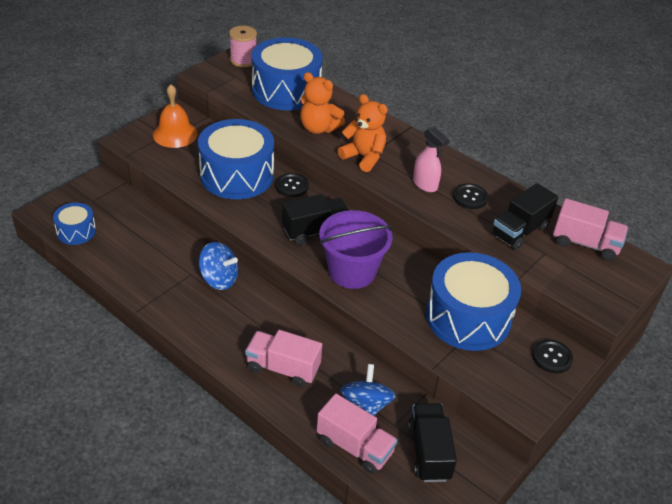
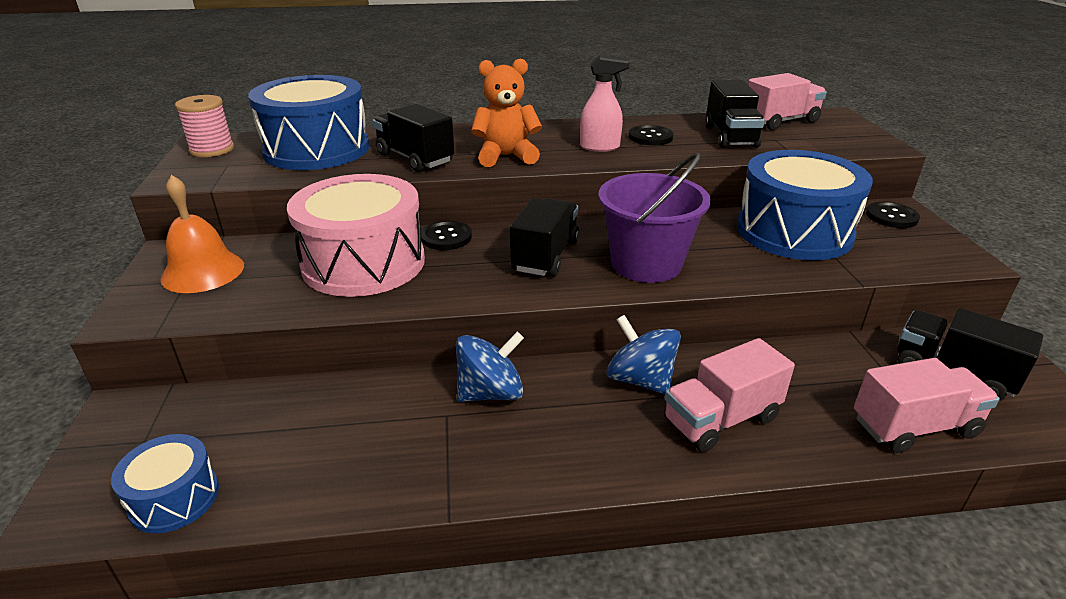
camera: 45 degrees left, 10 degrees down
blue drum [198,119,274,199] -> pink drum [287,174,425,297]
orange teddy bear [300,72,345,134] -> black truck [373,104,455,172]
blue spinning top [340,364,396,416] -> blue spinning top moved to [606,315,681,394]

